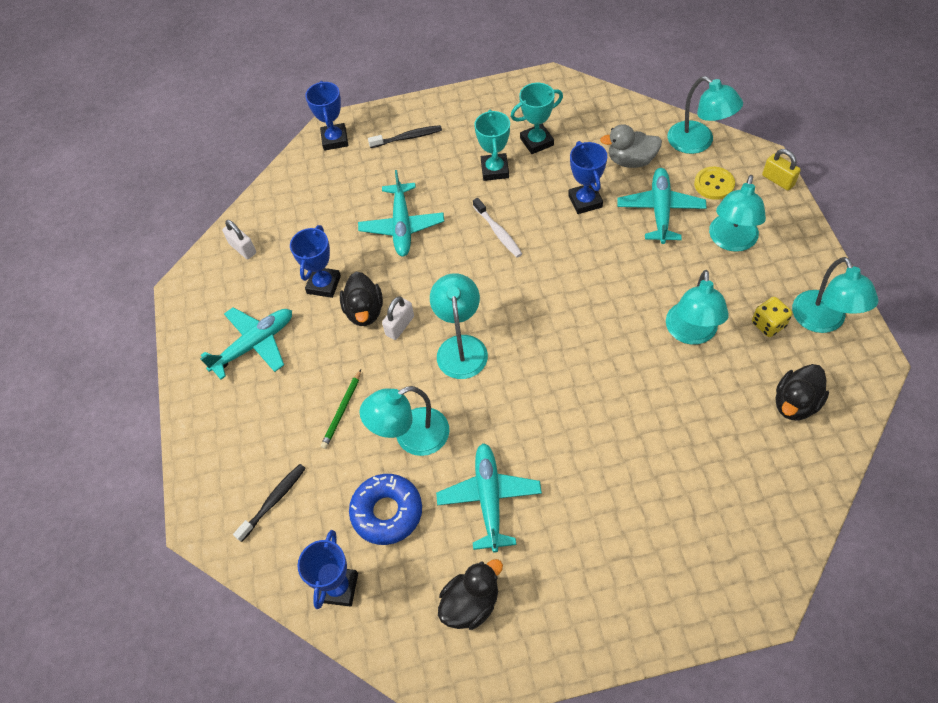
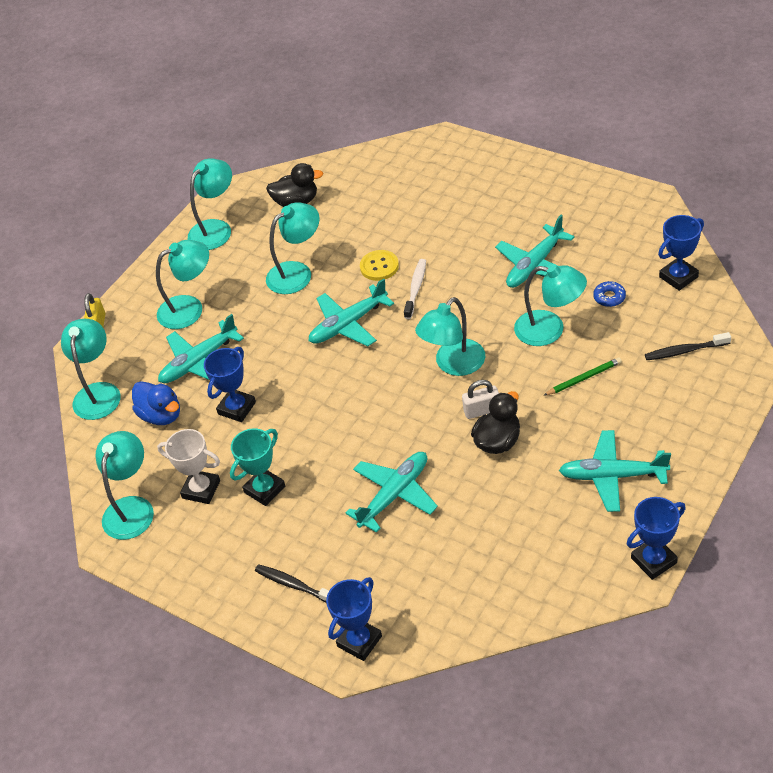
camera: 135 degrees left, 10 degrees down
white padlock [222,220,256,259] -> none
blue trophy [290,225,341,298] -> blue trophy moved to [627,497,686,580]
blue donut [349,474,422,545] -> blue donut [593,281,626,307], size x0.51
black duck [438,559,503,630] -> none
white toothbrush [473,198,522,258] -> white toothbrush moved to [404,259,426,319]
turquoise trophy [511,83,563,154] -> white trophy [157,429,220,504]
grey duck [600,124,662,168] -> blue duck [132,381,180,425]
yellow button [694,167,735,200] -> yellow button moved to [360,250,399,281]
yellow dice [752,297,792,337] -> none
none -> turquoise lamp [96,431,154,540]
none -> turquoise plane [309,278,394,347]

